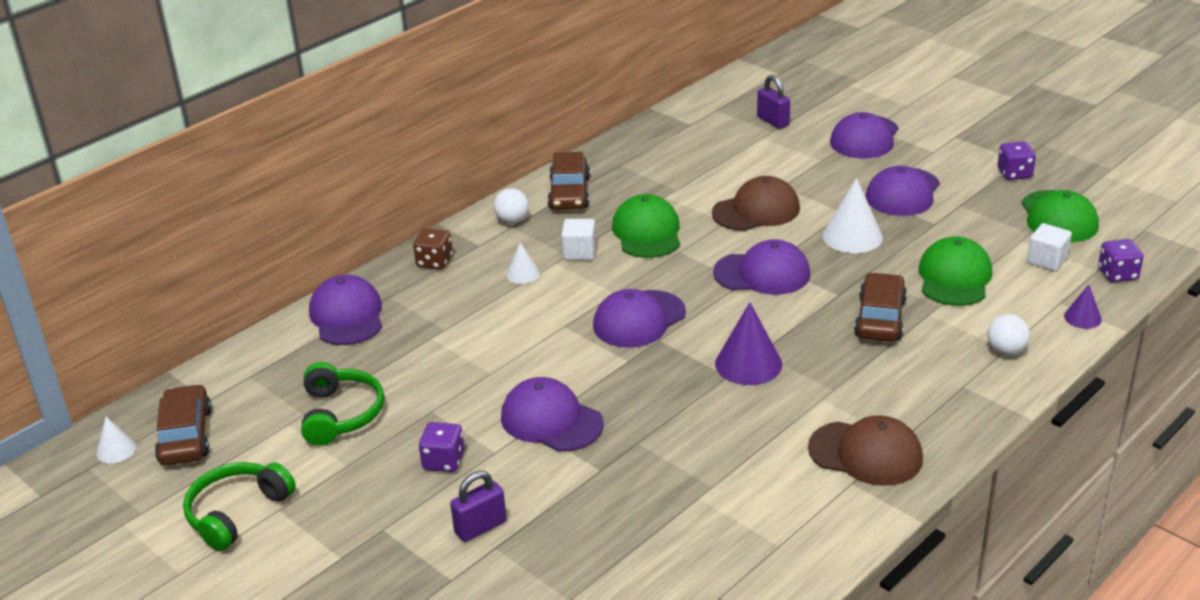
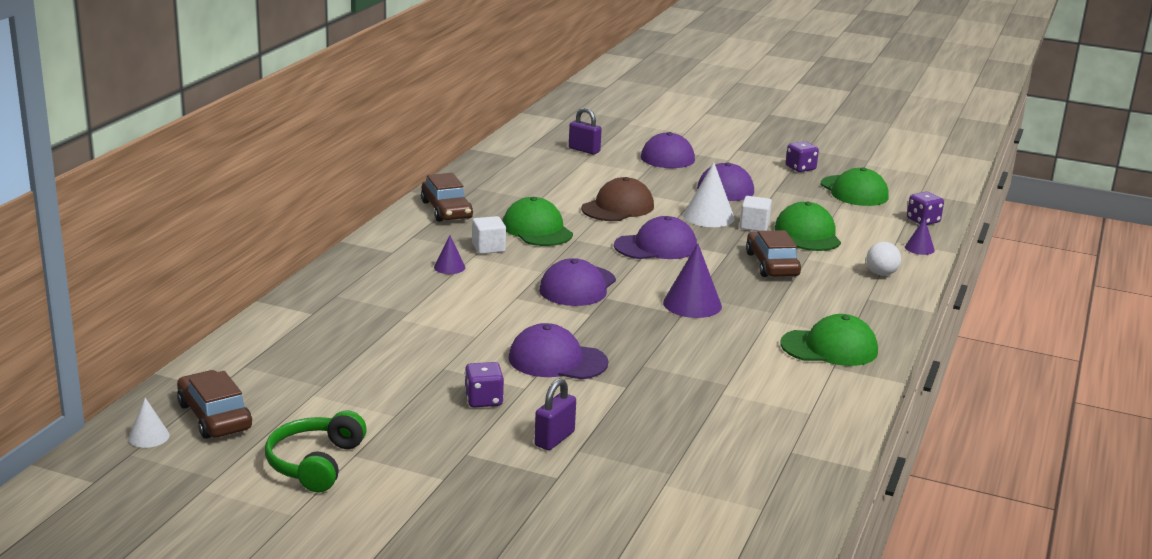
camera: 25 degrees left, 10 degrees down
green headphones [301,362,384,446] -> none
purple cap [309,275,382,345] -> none
brown dice [413,228,453,270] -> none
white ball [493,188,529,224] -> none
white cone [506,242,540,284] -> purple cone [434,235,465,274]
brown cap [808,416,923,486] -> green cap [780,314,878,366]
white cube [1027,223,1072,271] -> white cube moved to [740,196,772,231]

